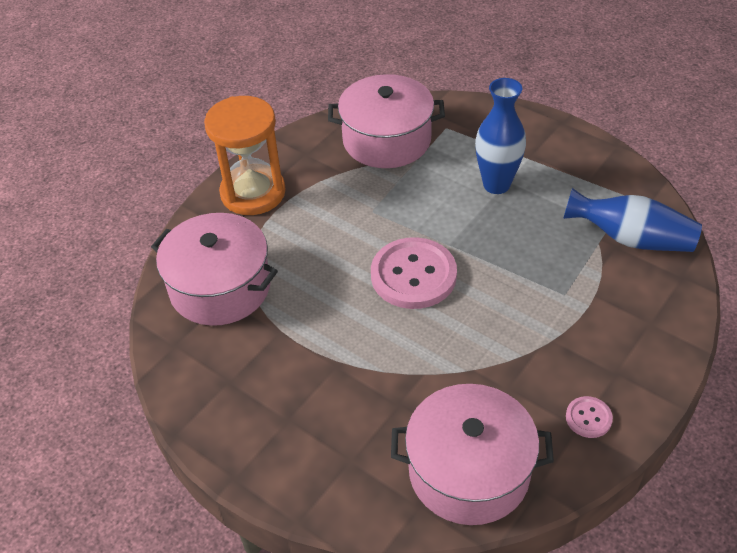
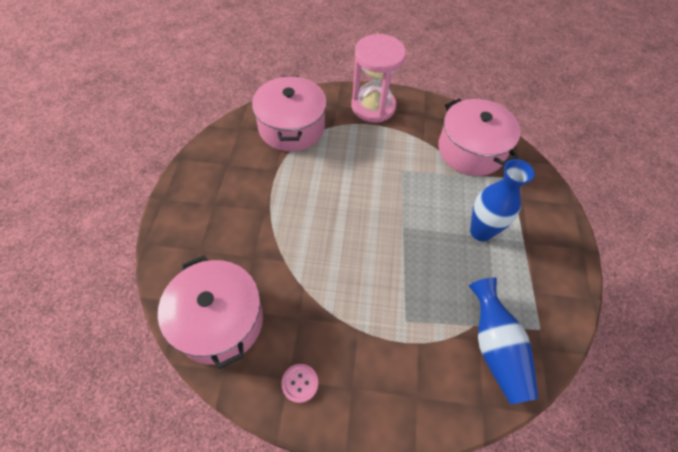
camera: 55 degrees right, 10 degrees up
orange hourglass [204,96,286,215] -> pink hourglass [351,34,406,123]
pink button [371,237,457,309] -> none

